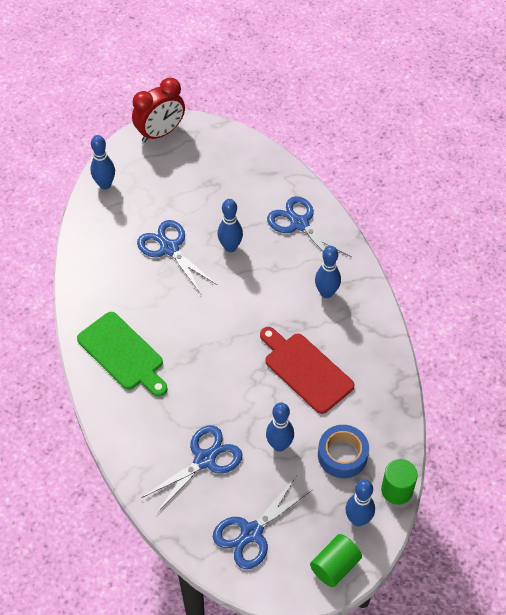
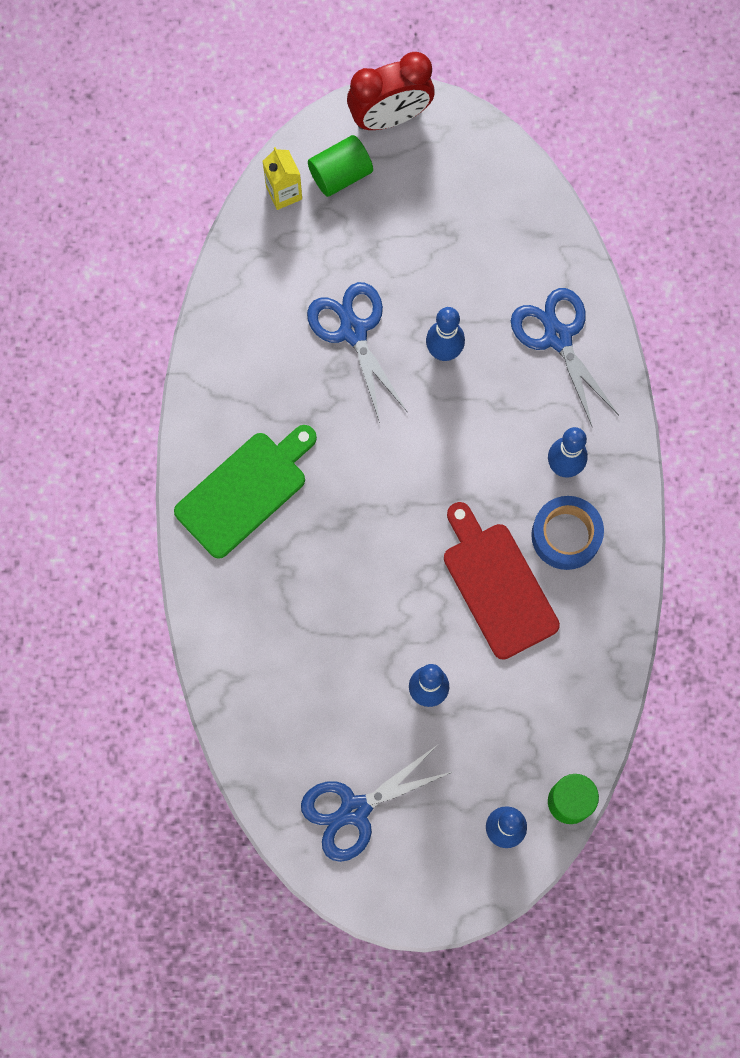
camera: 15 degrees right, 20 degrees up
green cutting board [77,312,168,397] -> green cutting board turned 105 degrees counterclockwise [174,425,317,559]
blue bowling pin [90,135,115,190] -> yellow carton [262,147,302,210]
blue scissors [141,425,243,514] -> none
green cylinder [310,534,362,587] -> green cylinder moved to [308,135,373,197]
blue tape [318,425,369,478] -> blue tape moved to [531,496,604,570]

